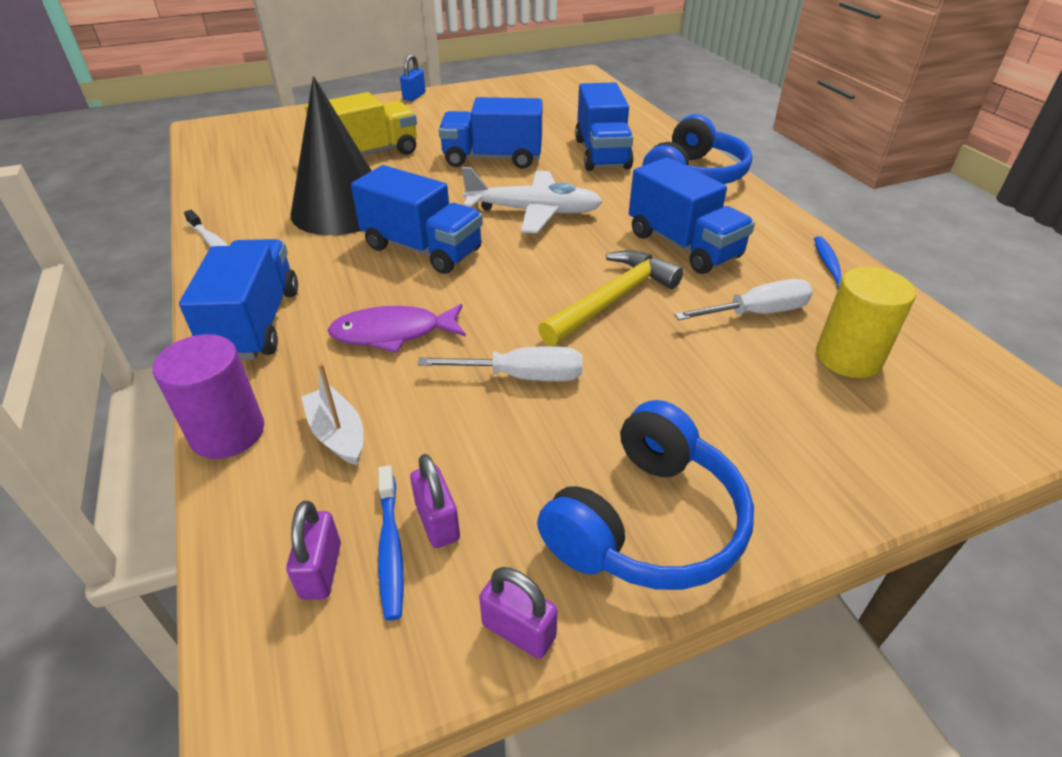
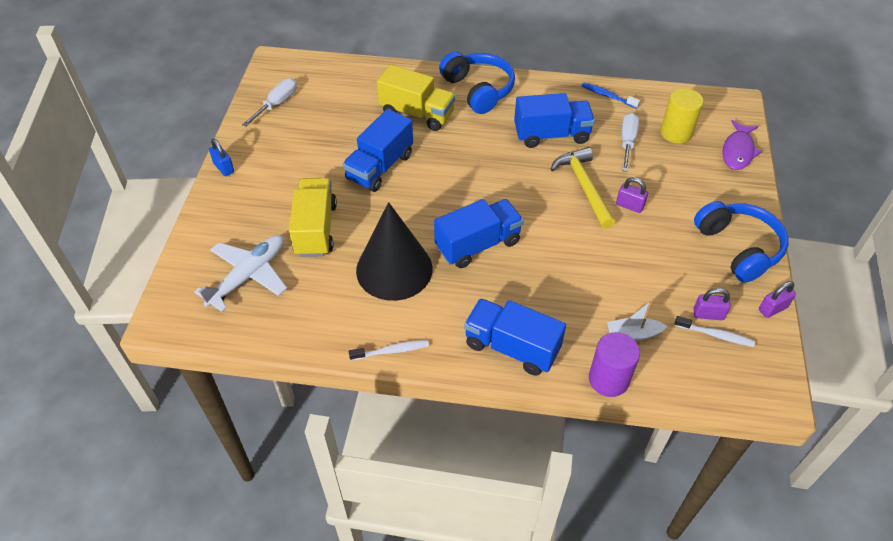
camera: 60 degrees left, 10 degrees up
purple padlock [286,501,341,600] -> purple padlock moved to [616,177,648,213]
purple fish [328,304,466,353] -> purple fish moved to [722,120,762,170]
blue toothbrush [378,465,404,621] -> white toothbrush [674,316,755,347]
white screwdriver [418,346,583,381] -> white screwdriver moved to [242,78,297,127]
white plane [461,167,603,233] -> white plane moved to [194,235,287,312]
blue truck [575,82,634,171] -> yellow truck [377,64,456,131]

